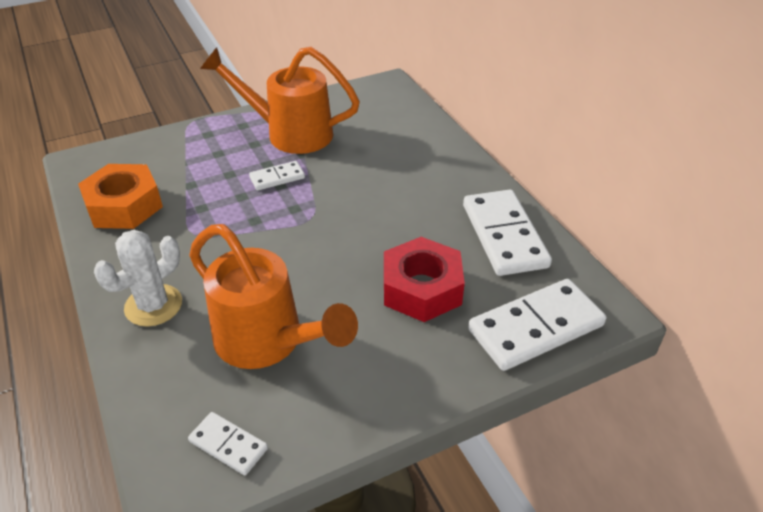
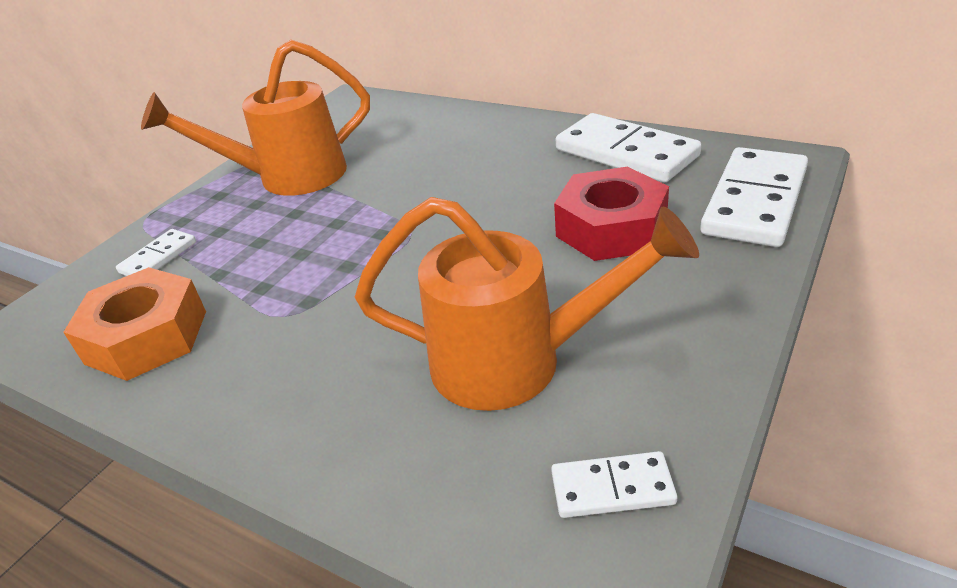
camera: 30 degrees left, 5 degrees down
white cactus [94,230,182,327] -> none
white domino [249,161,305,191] -> white domino moved to [116,229,196,276]

